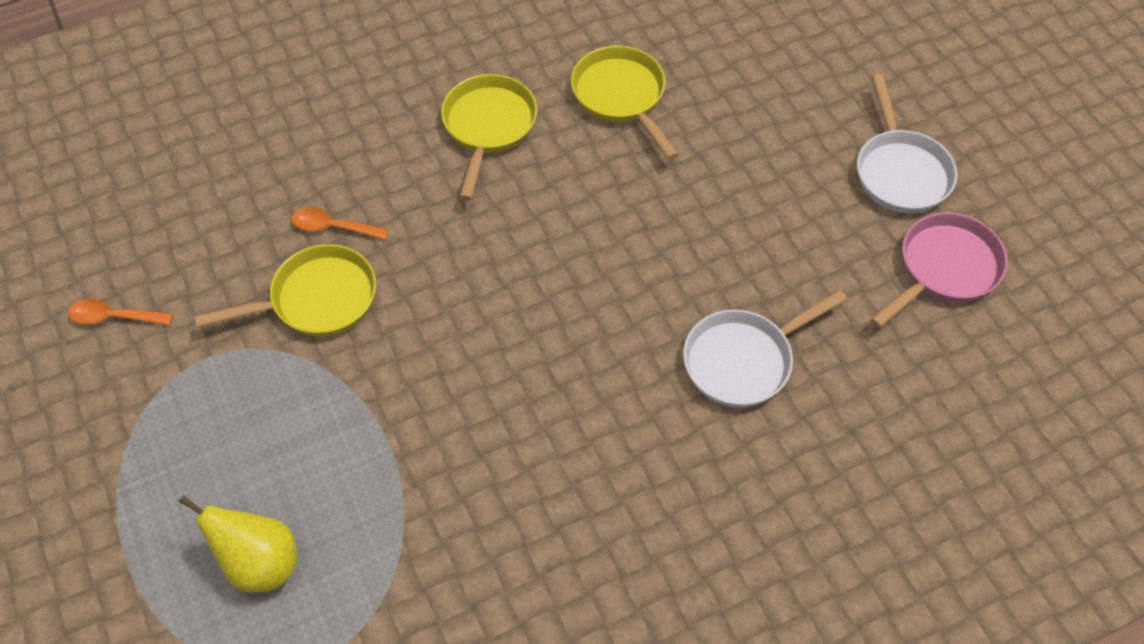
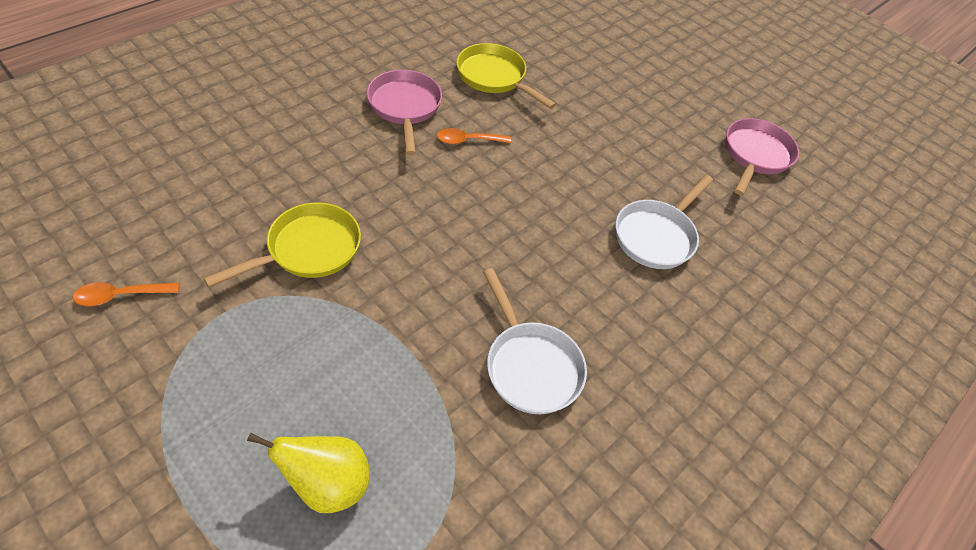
camera: 25 degrees left, 5 degrees down
orange spoon [292,207,389,240] -> orange spoon moved to [437,128,511,144]
yellow pan [441,74,538,200] -> pink pan [367,70,442,155]
white pan [857,74,957,213] -> white pan moved to [483,268,587,414]

